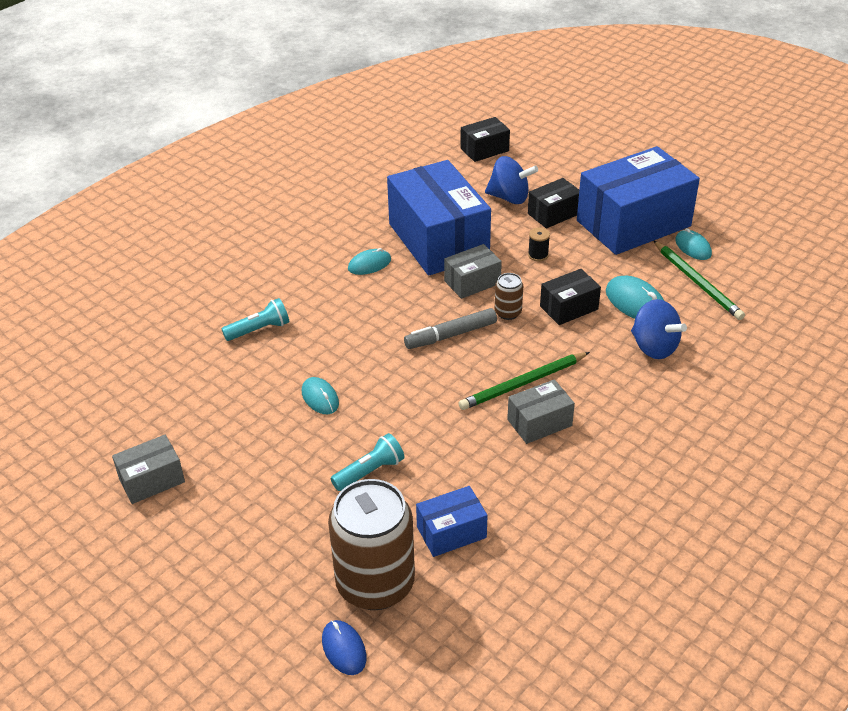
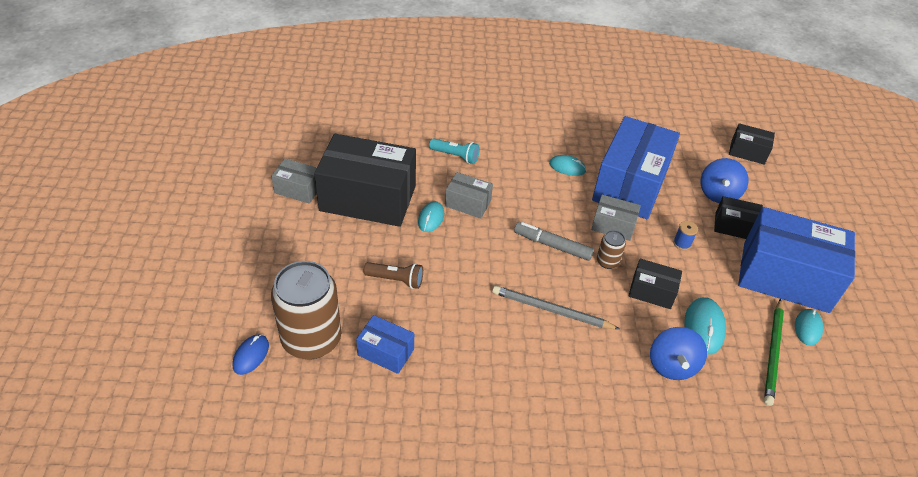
camera: 45 degrees right, 5 degrees up
turquoise flashlight [331,433,404,491] -> brown flashlight [363,262,423,289]
green pencil [459,352,590,410] -> grey pencil [492,286,620,329]
blue spinning top [485,156,538,204] -> blue spinning top turned 45 degrees clockwise [701,158,748,203]
grey box [507,379,575,444] -> grey box moved to [445,172,493,218]
black spool [528,227,550,261] -> blue spool [673,221,698,250]
none -> black box [314,134,416,227]

